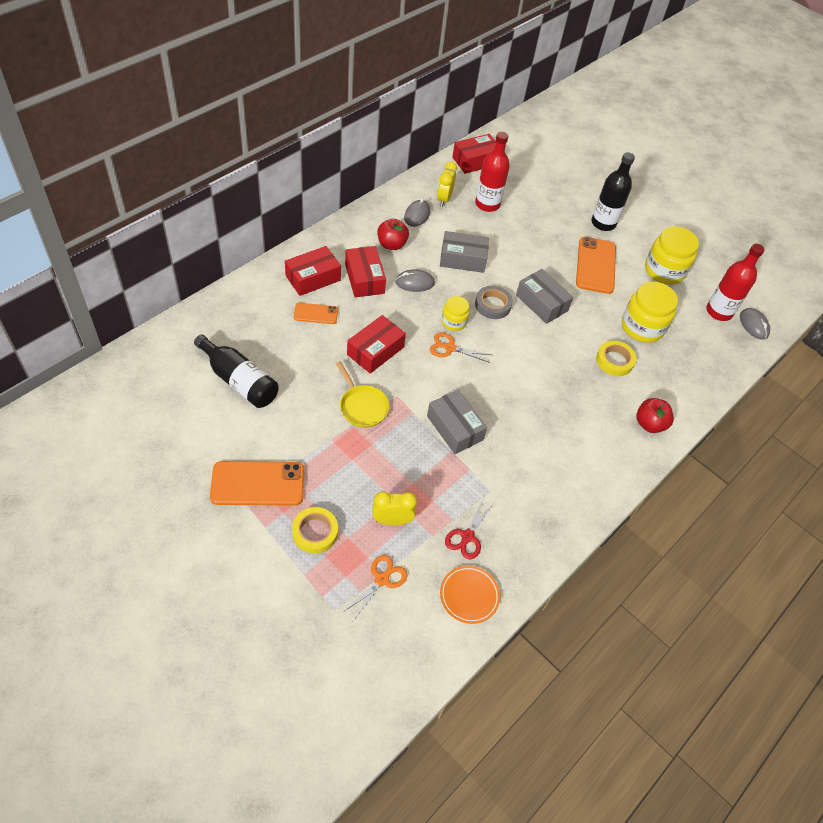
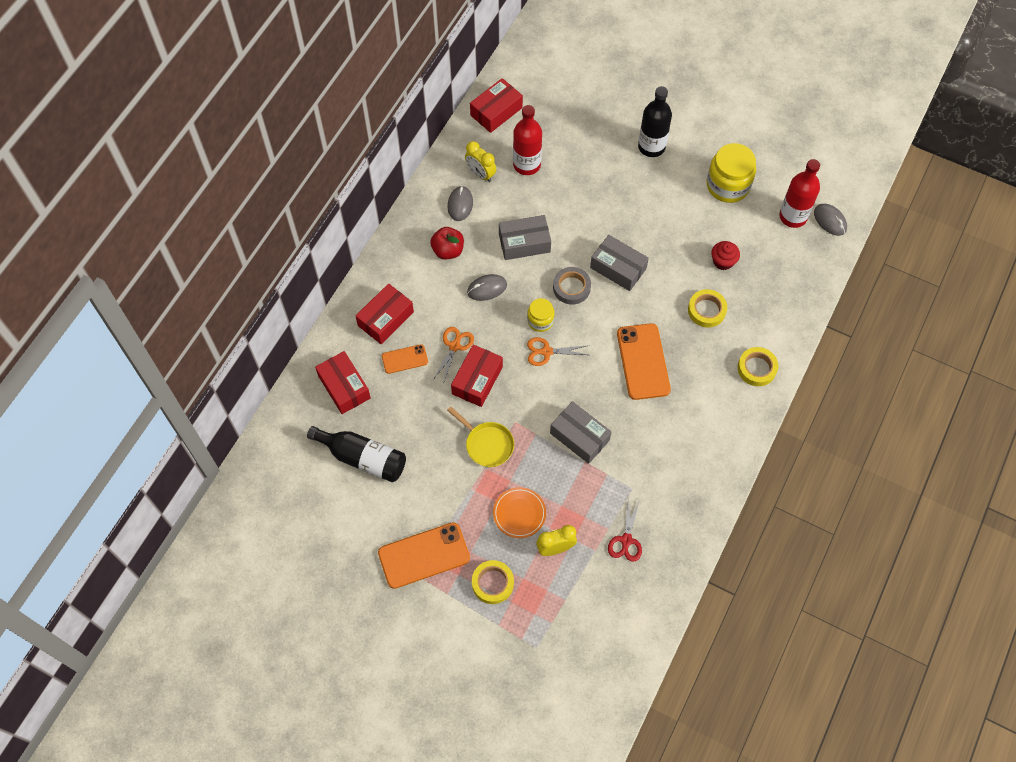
camera: 10 degrees left, 10 degrees up
orange scissors [342,555,407,621] -> orange scissors moved to [434,327,474,384]
red box [345,246,386,297] -> red box moved to [315,351,371,414]
yellow clock [437,161,457,207] -> yellow clock turned 45 degrees counterclockwise [465,141,496,182]
orange plate [440,566,500,624] -> orange plate moved to [493,487,546,538]
orange phone [576,237,616,294] -> orange phone moved to [617,323,671,400]
yellow jar [622,282,678,343] -> red cupcake [711,241,740,270]
red apple [636,398,674,433] -> yellow tape [738,347,778,386]

